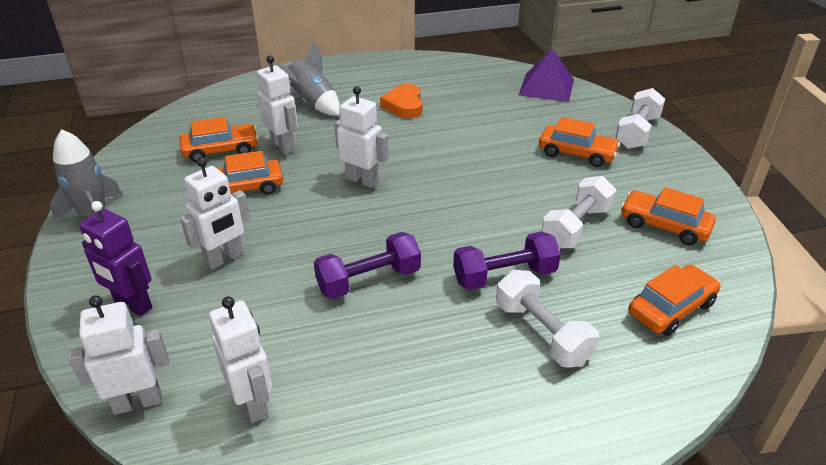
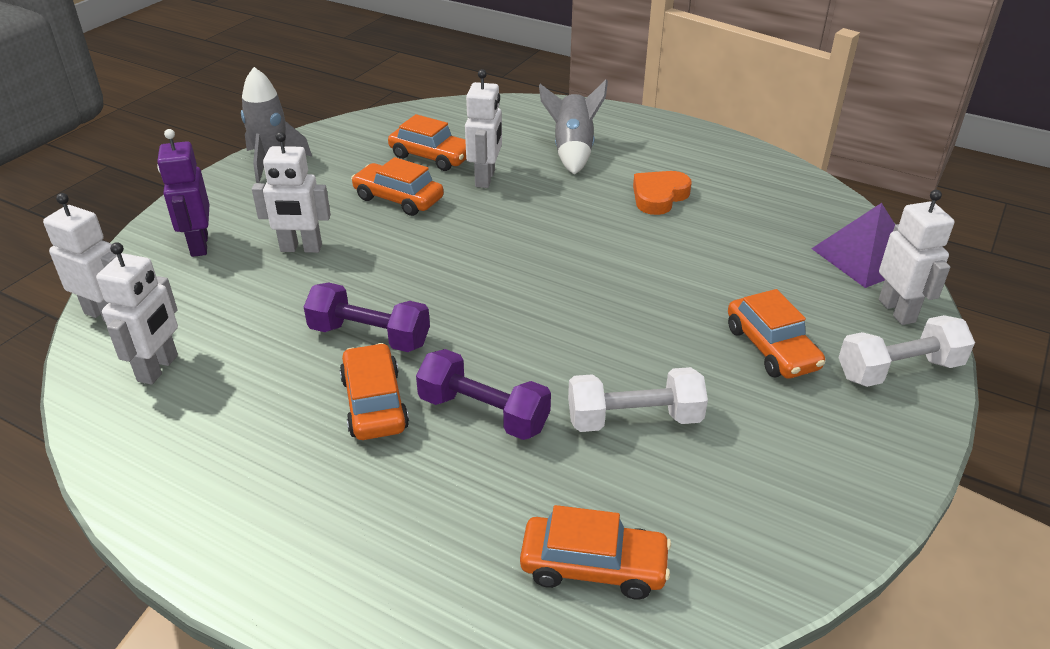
camera: 45 degrees right, 0 degrees up
white robot [334,86,388,188] -> white robot moved to [879,190,954,325]
white dumbbell [496,270,599,367] -> none
orange car [621,187,716,245] -> orange car moved to [340,343,409,440]

